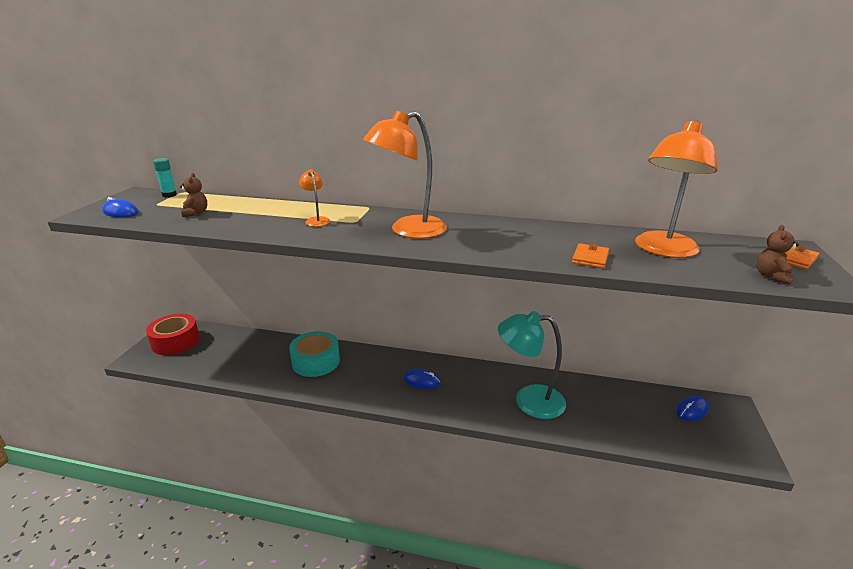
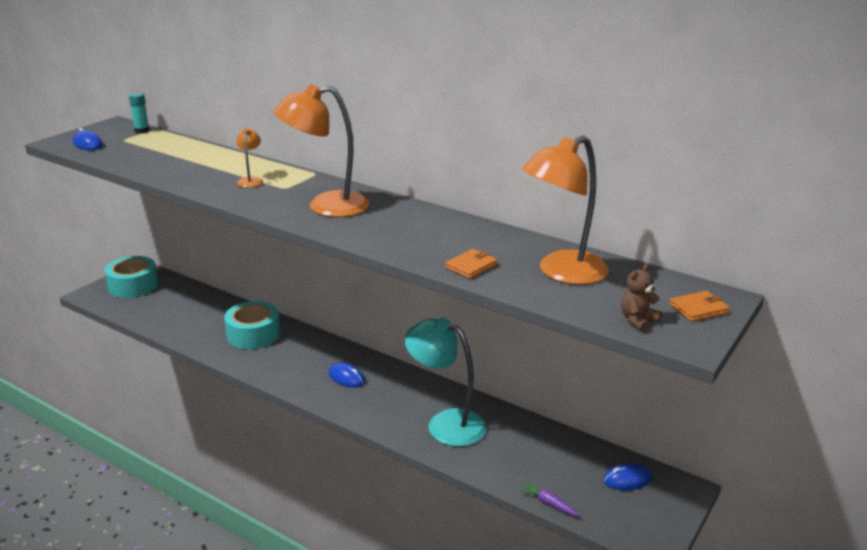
camera: 20 degrees right, 0 degrees up
red tape [146,314,200,355] -> turquoise tape [105,256,158,298]
brown teddy bear [180,173,207,217] -> none
none -> purple carrot [520,481,579,516]

